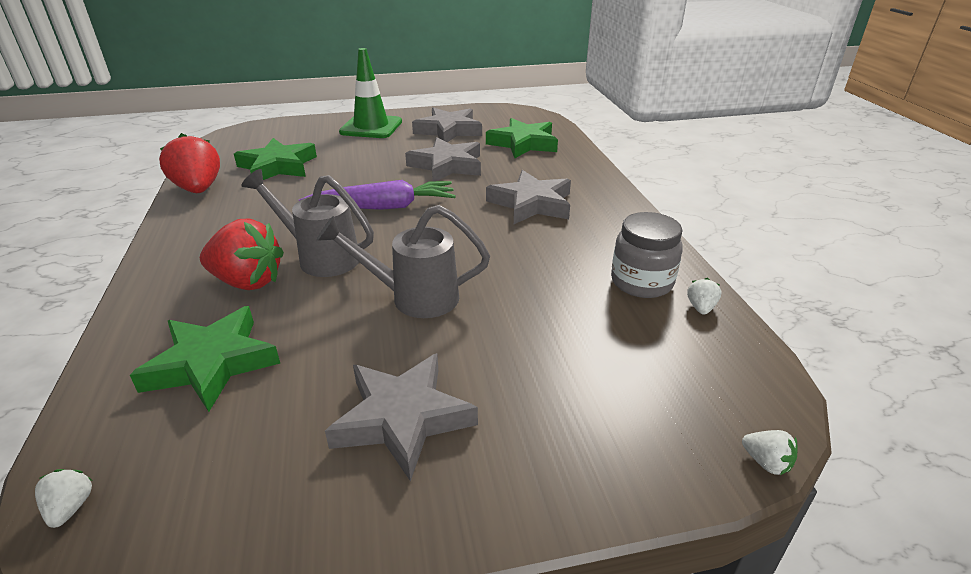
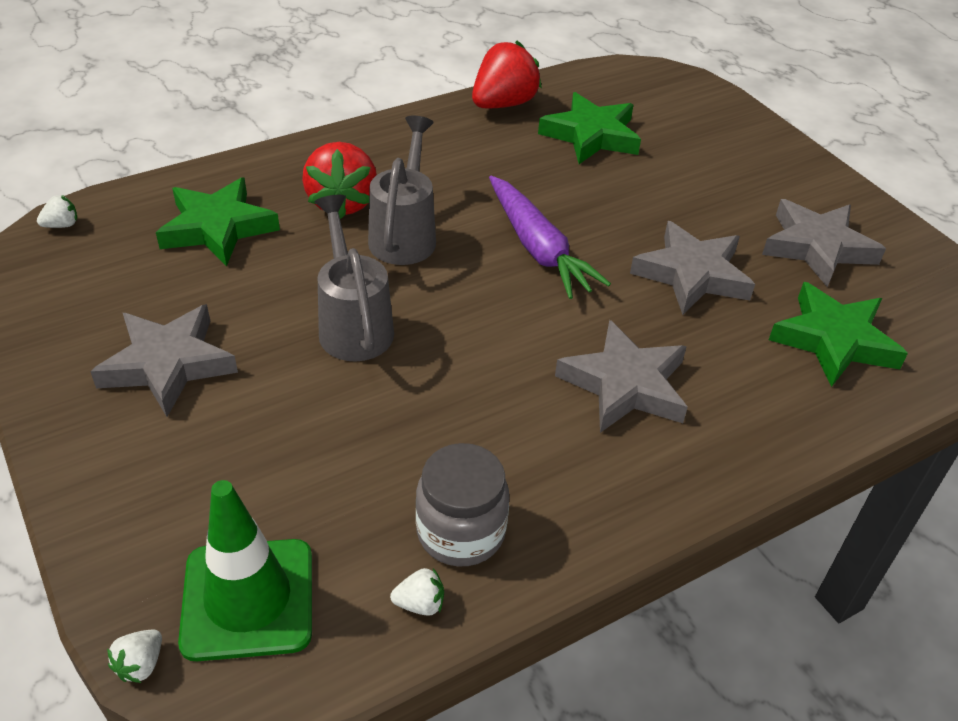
camera: 70 degrees right, 10 degrees up
green traffic cone [339,48,402,138] -> green traffic cone moved to [178,480,312,661]

